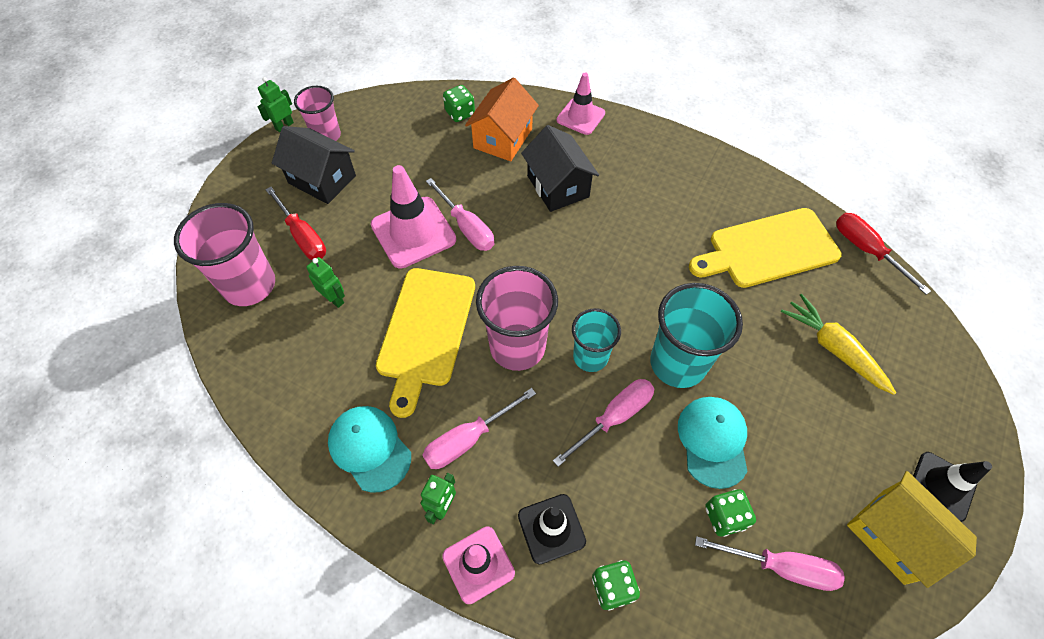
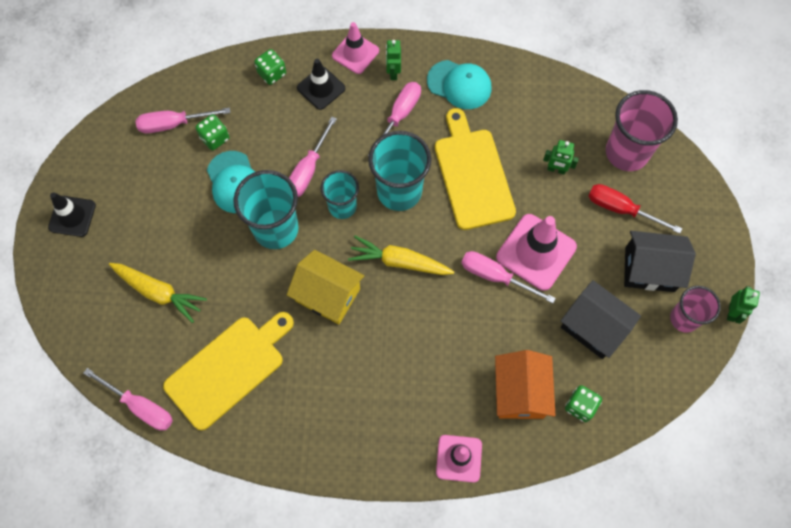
camera: 155 degrees right, 10 degrees up
pink cup [476,266,558,371] -> turquoise cup [368,131,431,211]
black house [521,125,599,212] -> black house moved to [561,280,641,359]
red screwdriver [836,213,931,295] -> pink screwdriver [83,368,173,431]
yellow house [847,471,977,588] -> yellow house moved to [287,250,364,324]
none -> yellow carrot [348,236,454,275]

